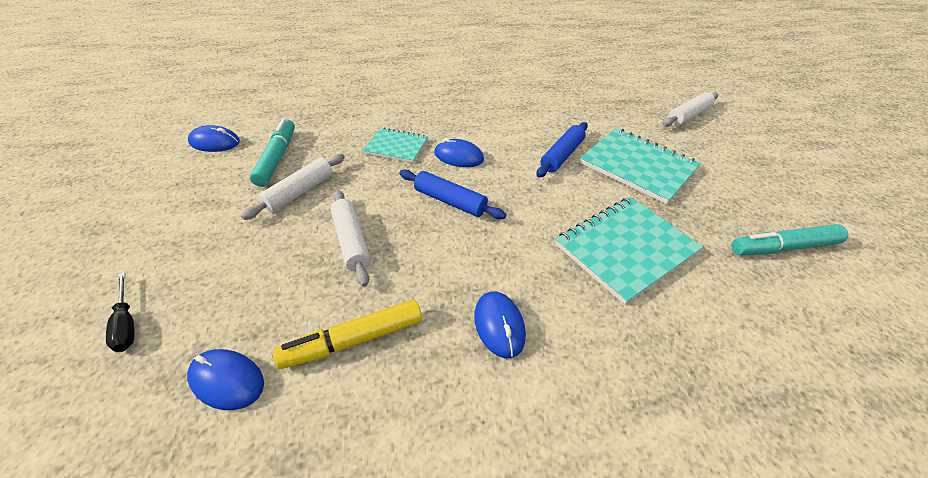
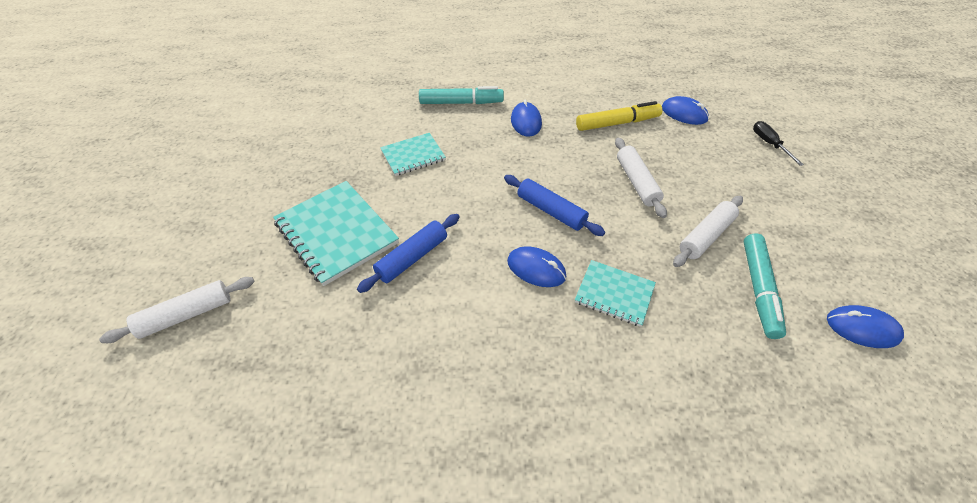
camera: 170 degrees left, 5 degrees up
turquoise notebook [555,197,703,305] -> turquoise notebook [380,133,446,176], size x0.59
turquoise marker [731,224,848,255] -> turquoise marker moved to [419,86,504,104]

